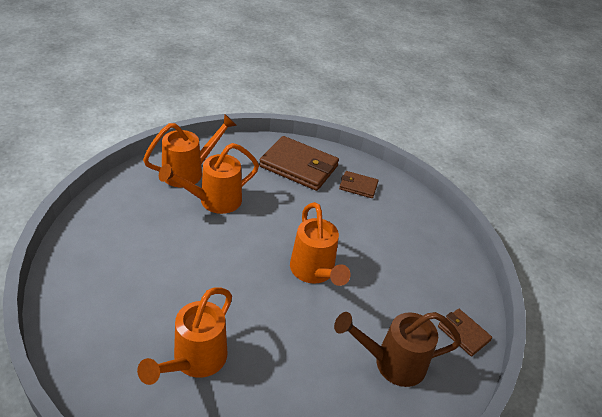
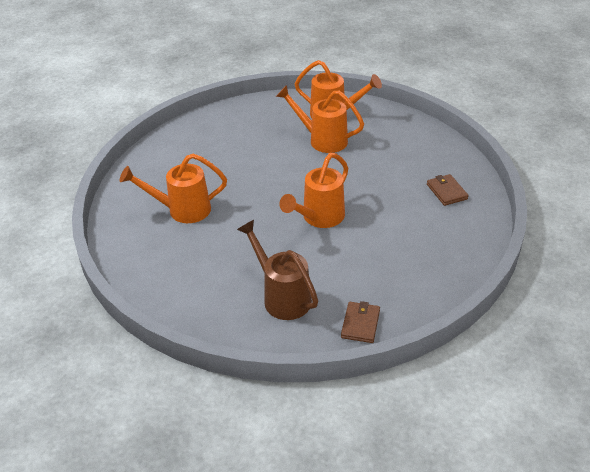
camera: 60 degrees right, 0 degrees up
brown wallet [259,136,339,191] -> none

